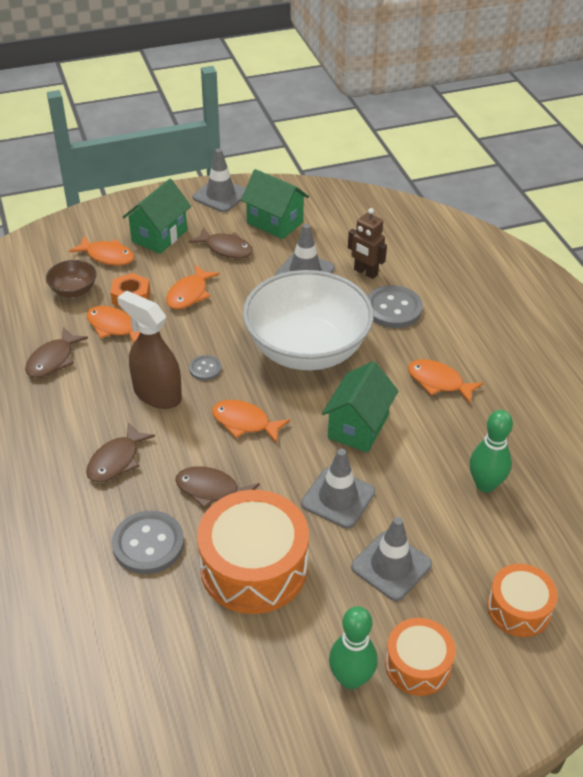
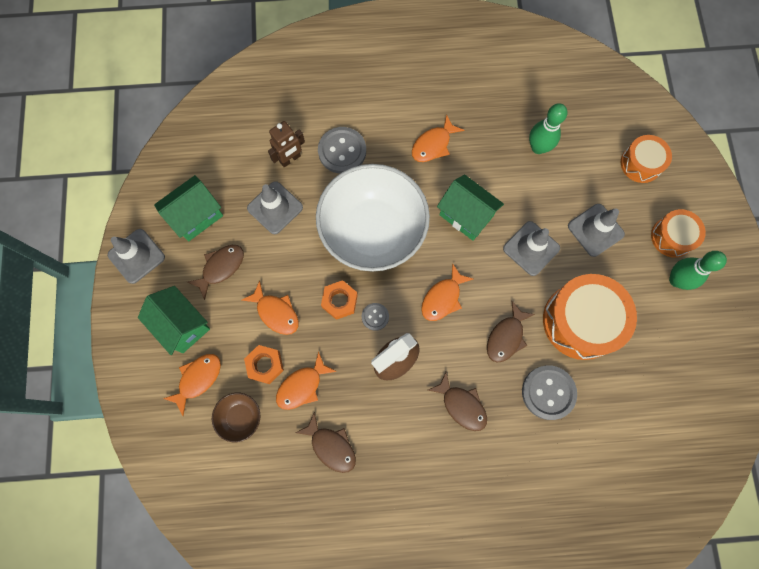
camera: 75 degrees left, 30 degrees up
none -> orange nut [321,280,358,320]

